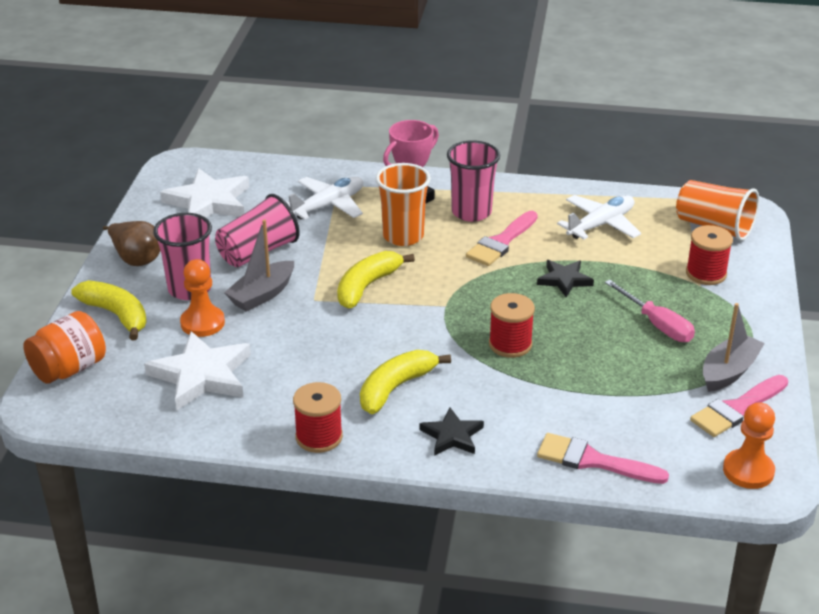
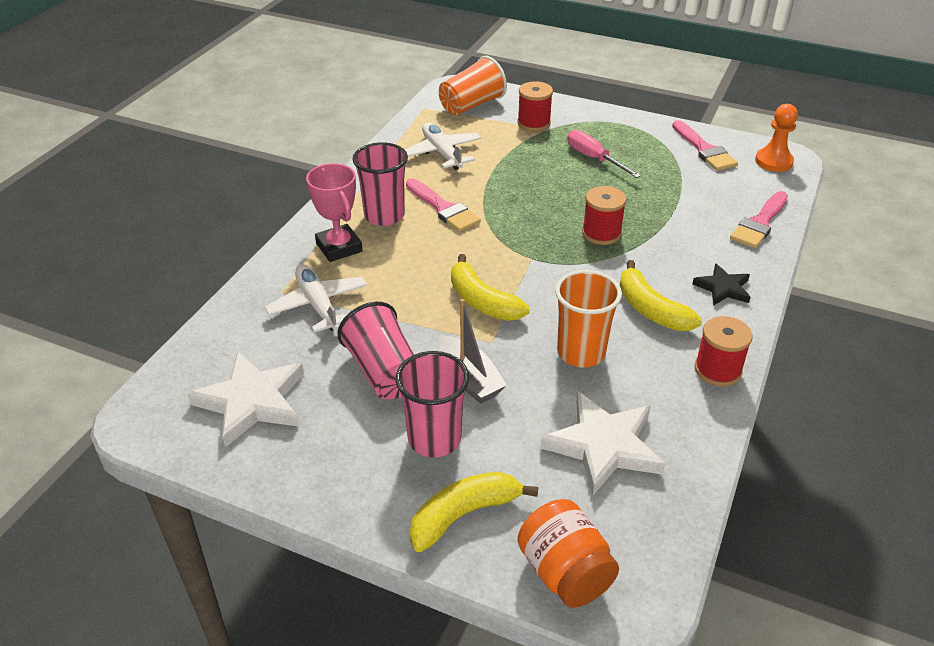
camera: 75 degrees left, 5 degrees up
brown pear [103,221,160,266] -> none
orange pawn [180,259,225,337] -> none
orange cup [376,163,431,246] -> orange cup moved to [555,270,622,367]
black star [537,260,594,297] -> none
pink screwdriver [605,280,695,342] -> pink screwdriver turned 105 degrees counterclockwise [567,130,641,178]
grey boat [703,303,765,392] -> none

